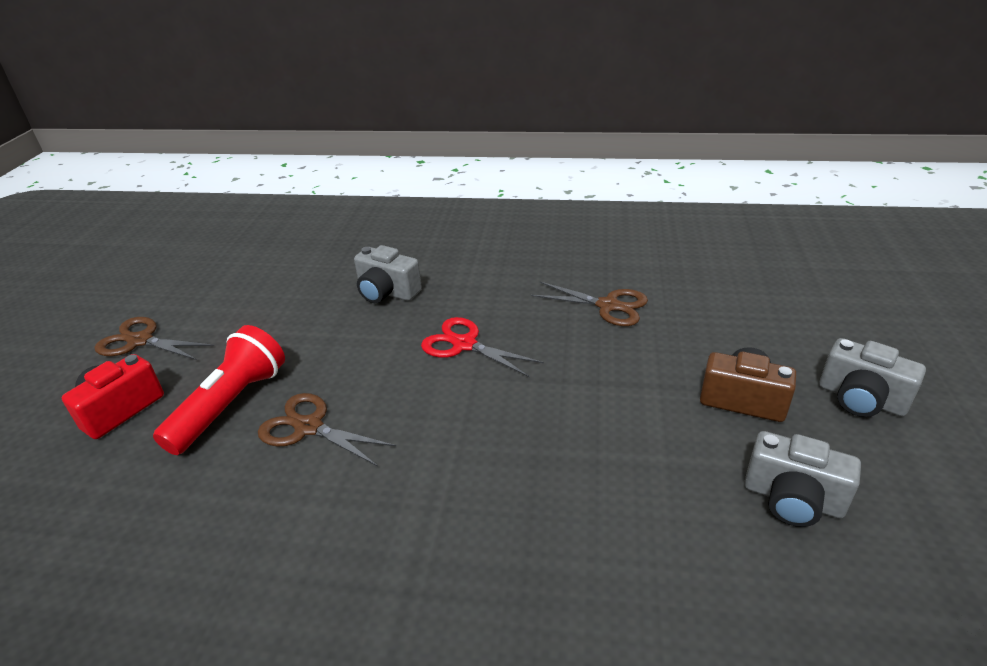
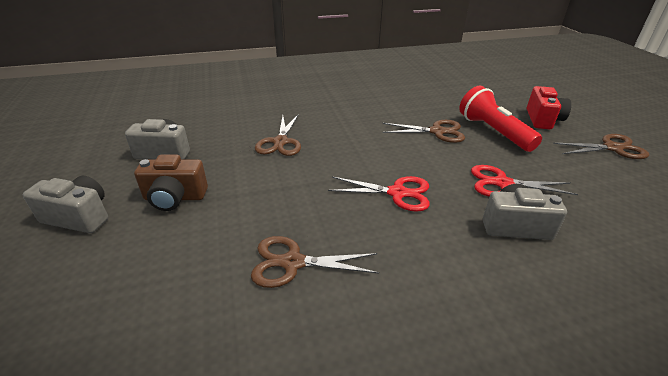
camera: 155 degrees right, 0 degrees up
red flashlight [153,325,285,455] -> red flashlight turned 150 degrees clockwise [459,86,542,152]
none -> brown scissors [255,114,301,156]
none -> red scissors [471,165,578,197]

